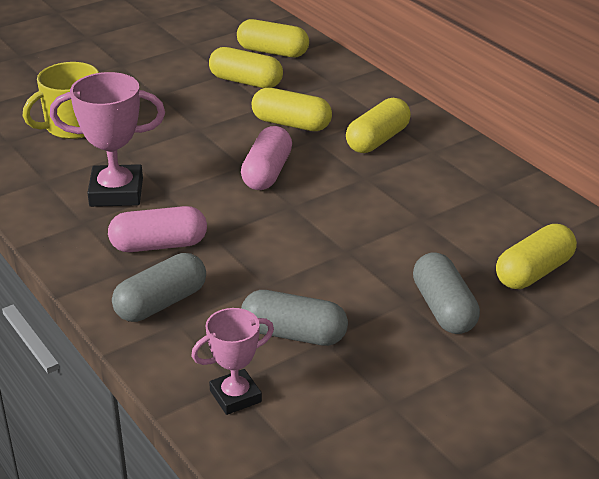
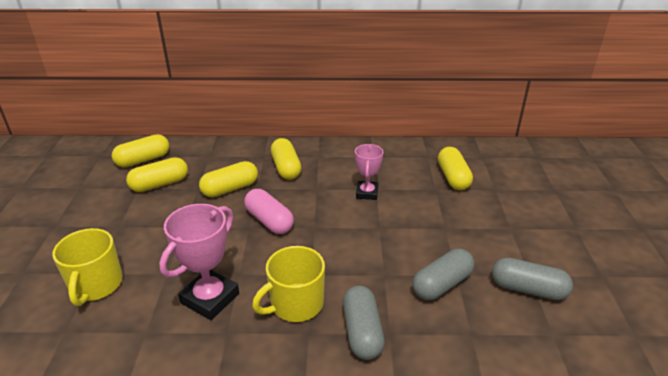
camera: 55 degrees left, 0 degrees up
pink capsule [108,206,207,252] -> yellow mug [252,246,325,322]
pink trophy [191,308,274,415] -> pink trophy moved to [355,144,383,200]
grey capsule [413,252,480,334] -> grey capsule moved to [492,258,573,300]

